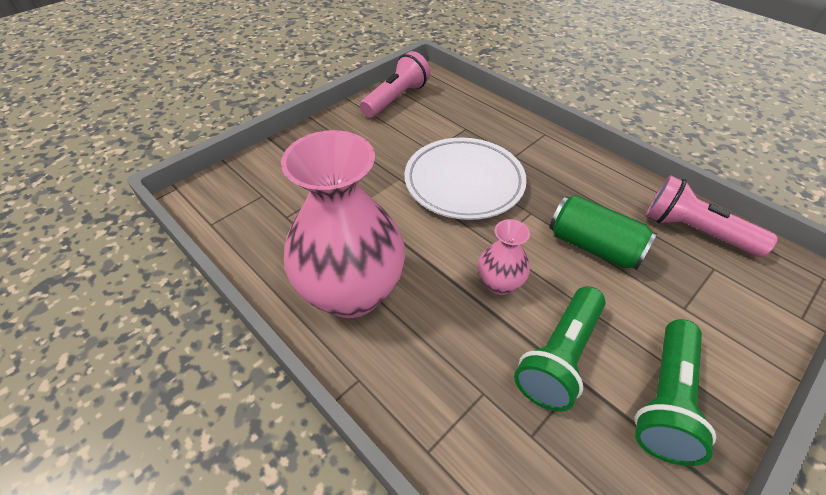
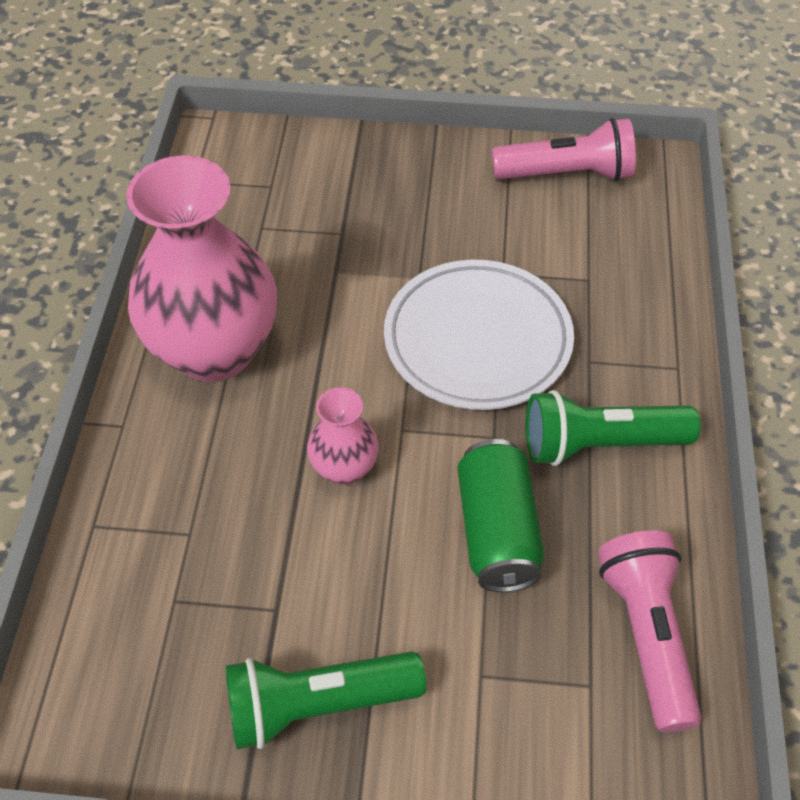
camera: 50 degrees right, 5 degrees up
green flashlight [514,286,605,412] -> green flashlight moved to [526,390,701,466]

